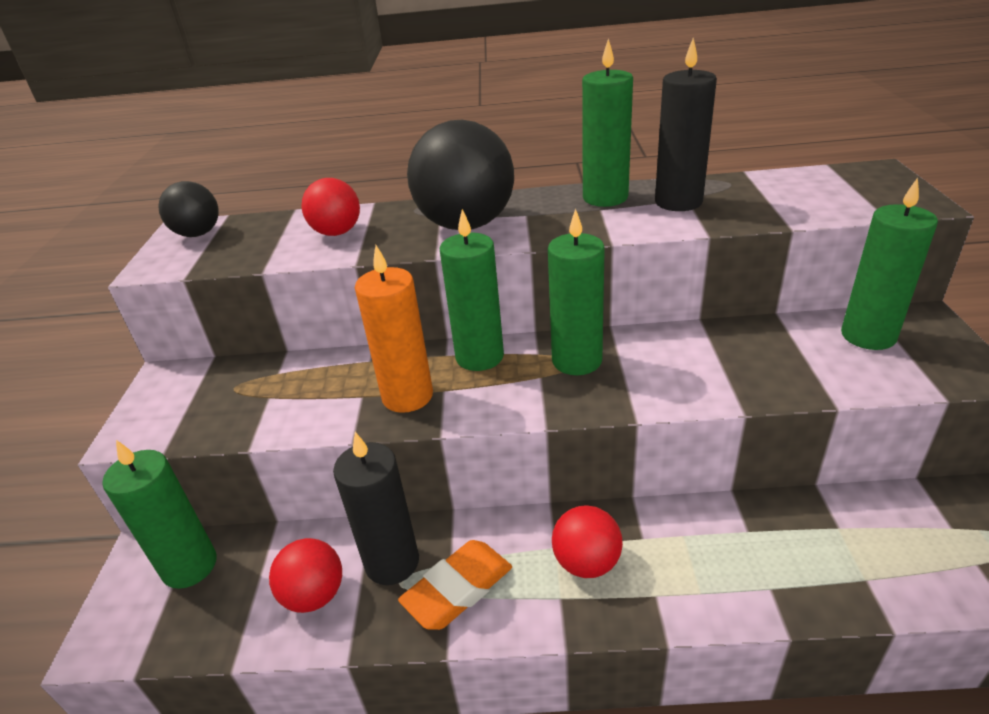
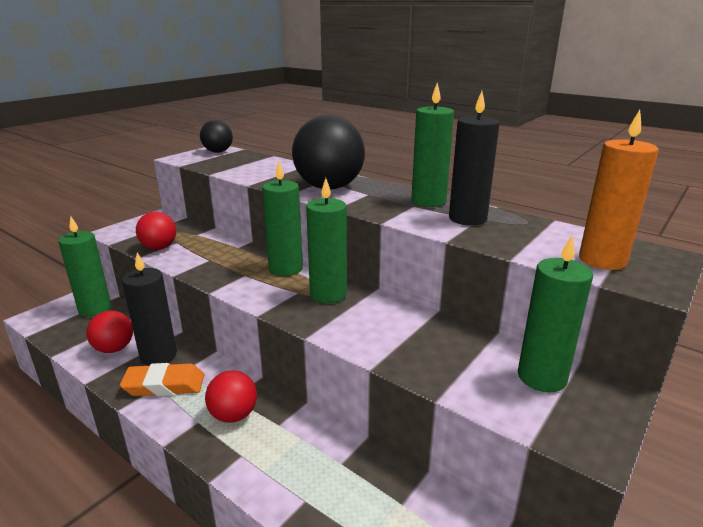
camera: 35 degrees right, 10 degrees down
red ball [301,178,360,236] -> red ball moved to [136,212,176,250]
orange candle [355,245,433,413] -> orange candle moved to [579,110,659,270]

